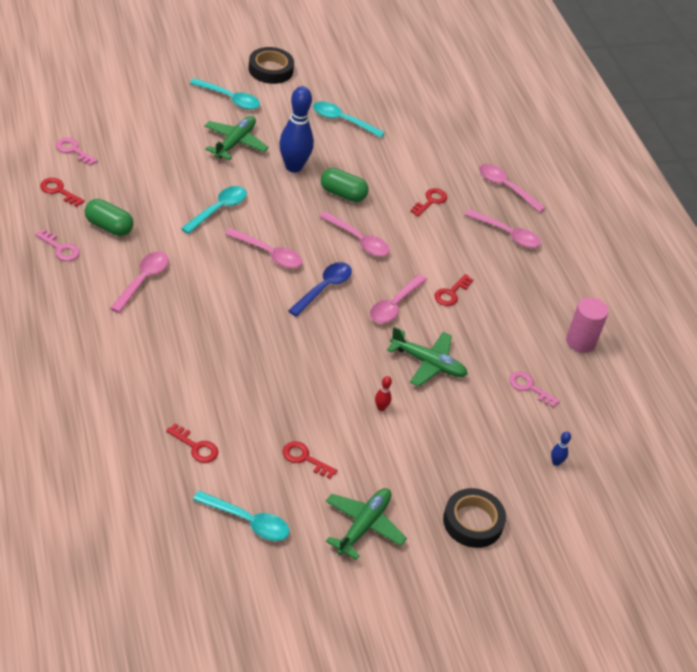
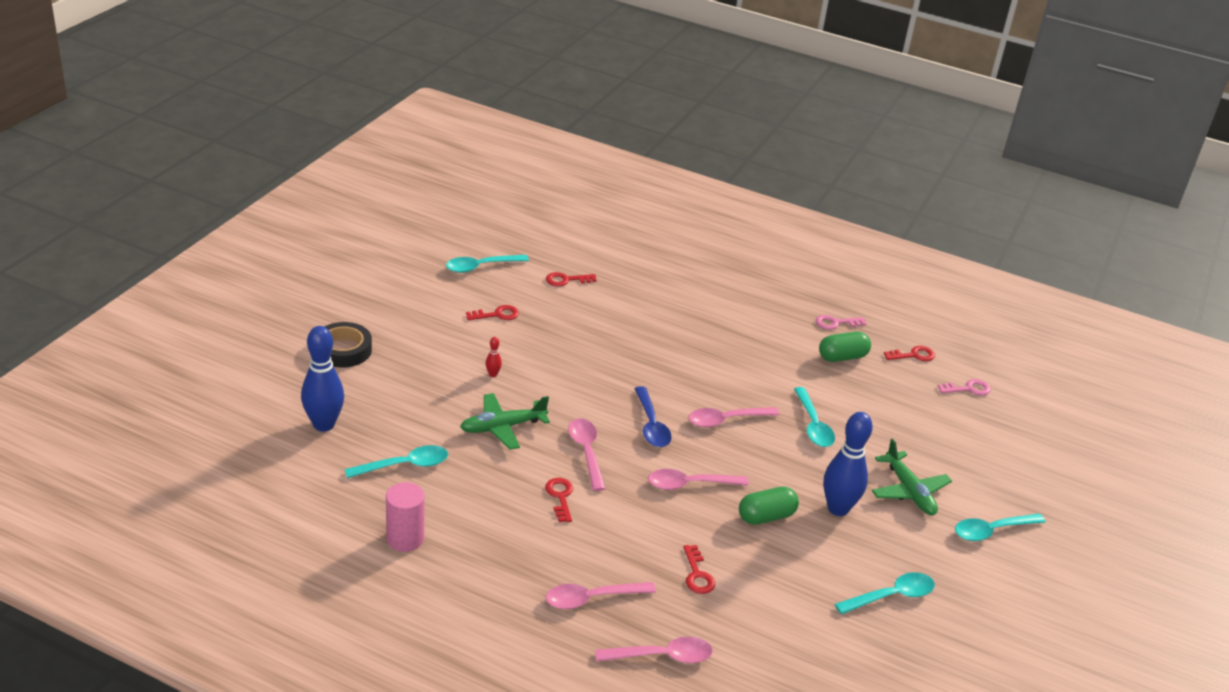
camera: 135 degrees right, 10 degrees down
pink spoon [110,252,169,313] -> none
black tape [248,47,294,84] -> none
green plane [326,488,407,560] -> none
pink key [509,372,560,408] -> turquoise spoon [345,445,448,478]
blue bowling pin [551,431,571,466] -> blue bowling pin [301,326,344,432], size x2.44

